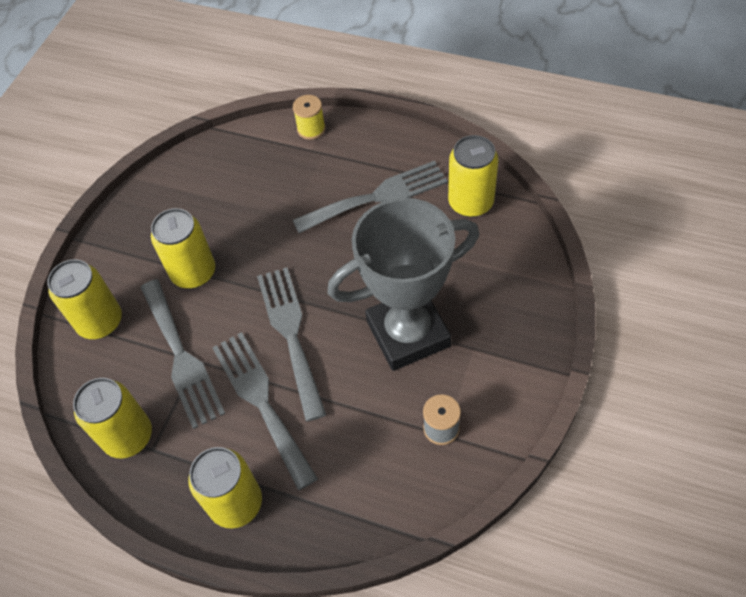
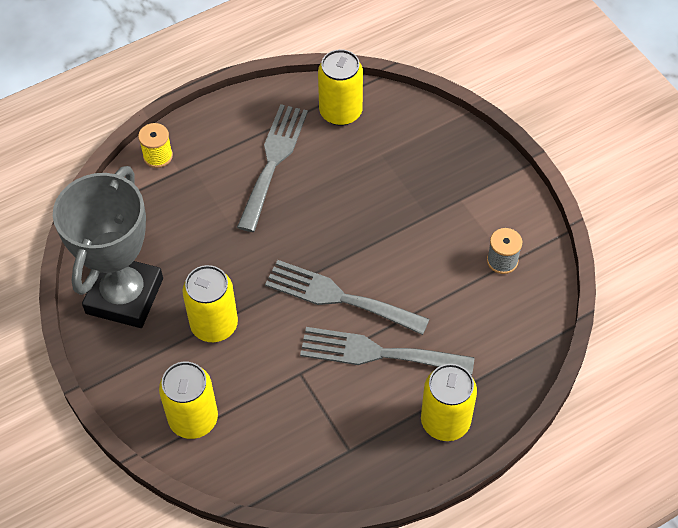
camera: 55 degrees left, 0 degrees up
yellow can [73,378,152,458] -> none
grey fork [140,279,225,429] -> none
grey trophy [327,198,479,371] -> grey trophy moved to [53,166,163,328]

